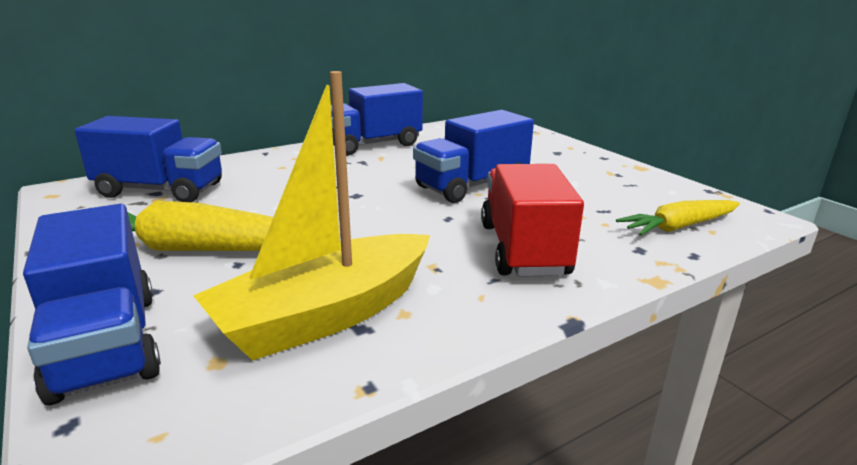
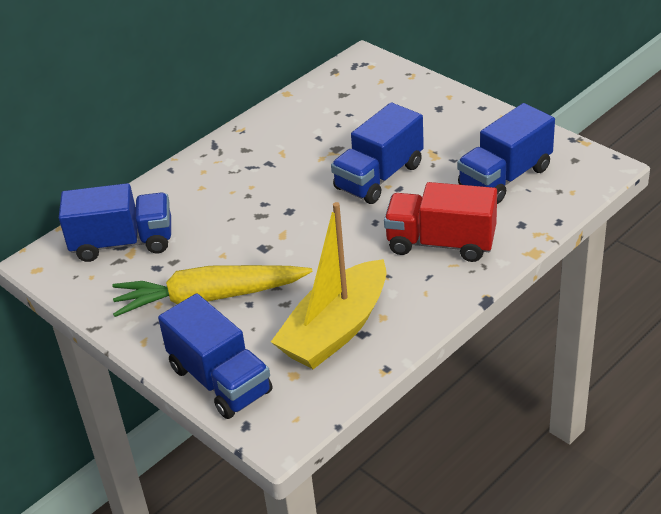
camera: 10 degrees left, 15 degrees up
blue truck [331,83,423,155] -> blue truck moved to [457,103,555,204]
red truck [481,164,584,277] -> red truck turned 60 degrees counterclockwise [384,182,497,262]
yellow carrot [616,200,740,236] -> none

